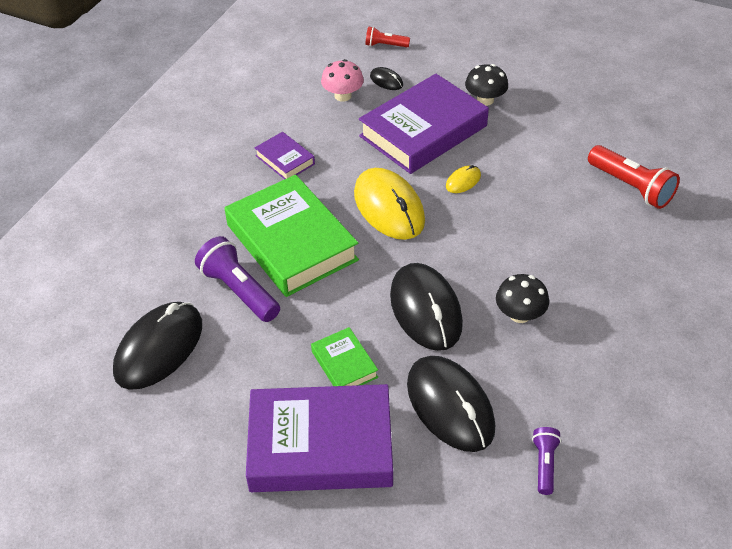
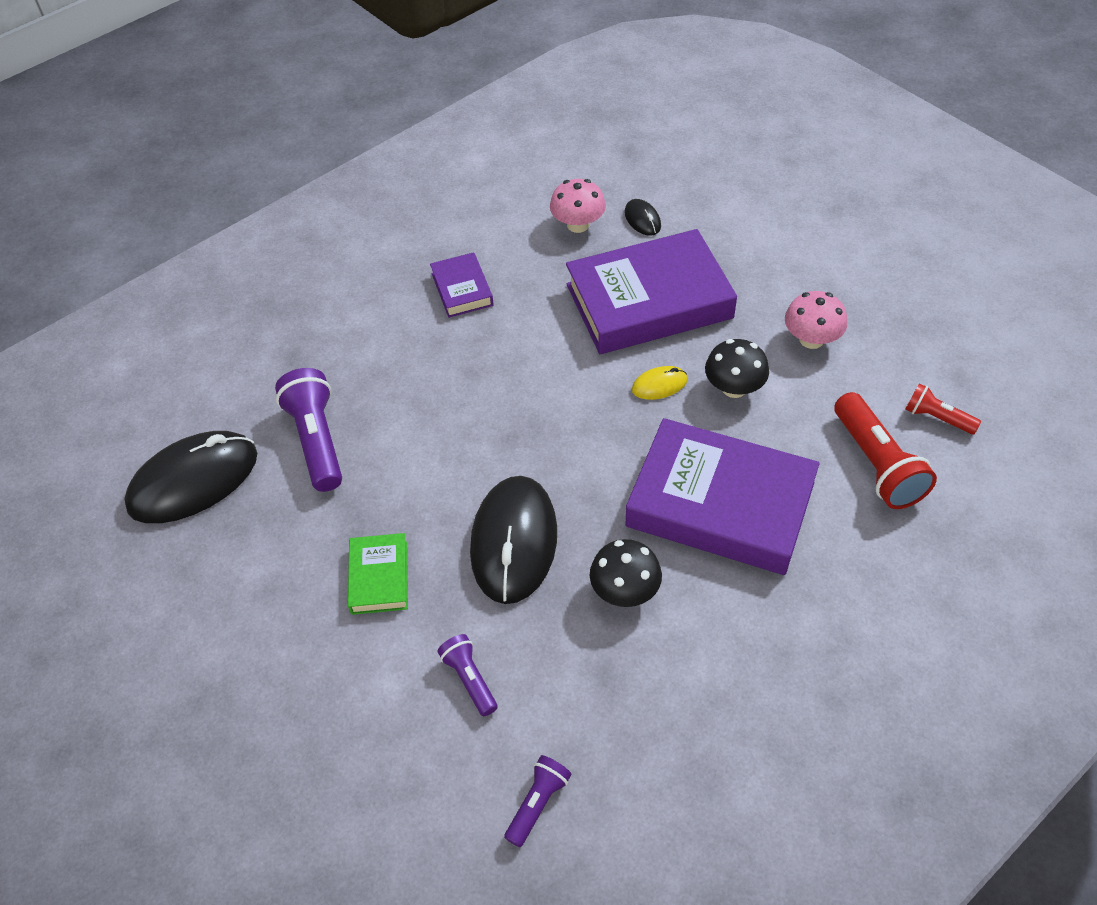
camera: 25 degrees right, 5 degrees up
green book [225,175,359,297] -> none
purple book [246,384,393,492] -> purple book moved to [625,418,820,575]
yellow mouse [354,168,425,240] -> none
red flashlight [365,26,410,47] -> red flashlight moved to [906,383,981,435]
black mouse [407,356,495,452] -> purple flashlight [437,634,498,716]
black mushroom [465,64,508,106] -> black mushroom moved to [705,339,769,398]
none -> pink mushroom [785,291,847,349]

